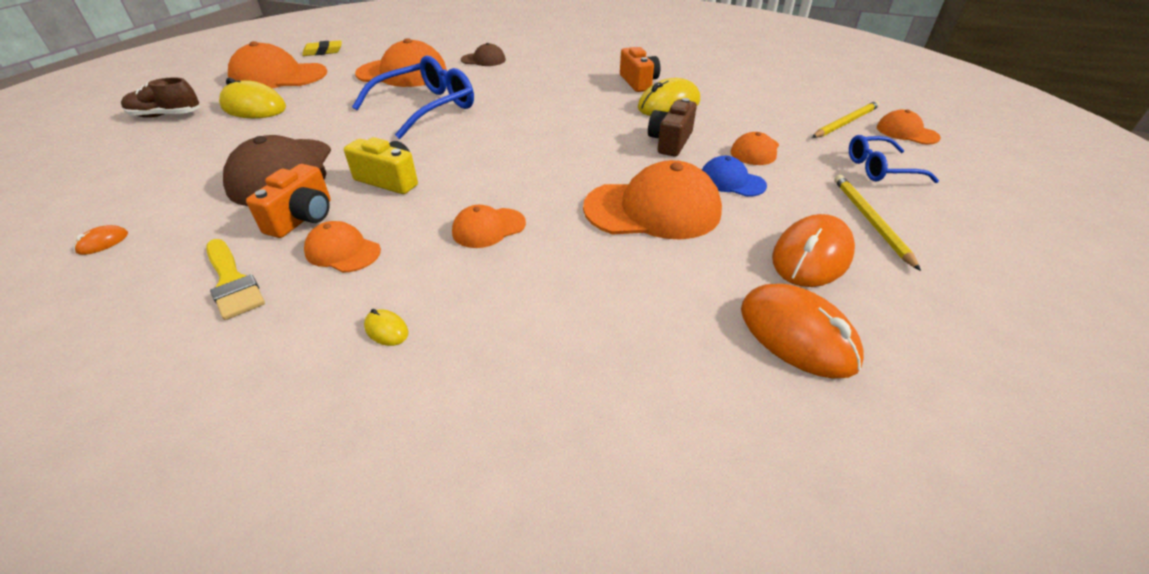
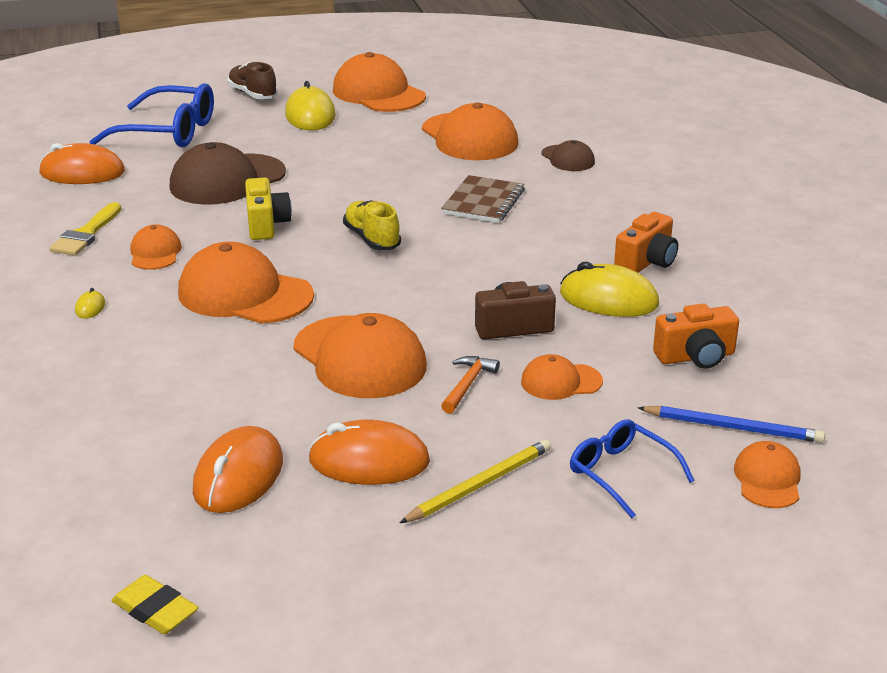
camera: 55 degrees right, 10 degrees down
orange mouse [74,225,128,255] -> orange mouse [39,143,125,184], size x2.34
orange camera [246,164,331,238] -> orange camera moved to [653,303,739,369]
yellow eraser [302,40,341,56] -> yellow eraser moved to [111,575,199,634]
blue glasses [352,56,474,139] -> blue glasses moved to [89,83,214,147]
orange cap [452,205,526,248] -> orange cap [178,242,314,324], size x1.91
blue cap [702,156,767,197] -> orange hammer [441,356,500,414]
yellow pencil [812,101,880,138] -> blue pencil [638,406,825,443]
none -> yellow shoe [343,200,401,250]
none -> brown notebook [441,175,525,223]

